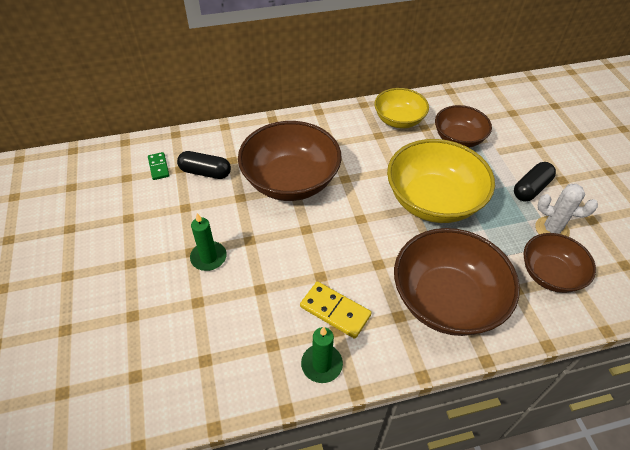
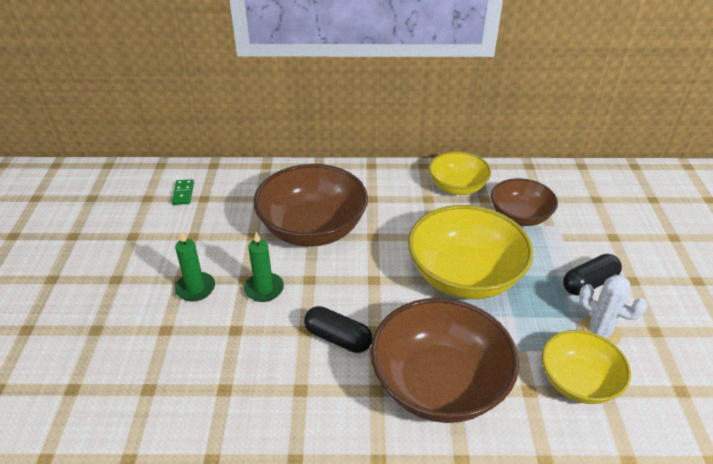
camera: 15 degrees right, 10 degrees down
black capsule [177,151,231,179] -> black capsule moved to [304,306,372,353]
yellow domino [300,282,371,339] -> none
green candle [301,327,343,383] -> green candle moved to [244,232,284,302]
brown bowl [523,233,596,293] -> yellow bowl [542,330,631,404]

